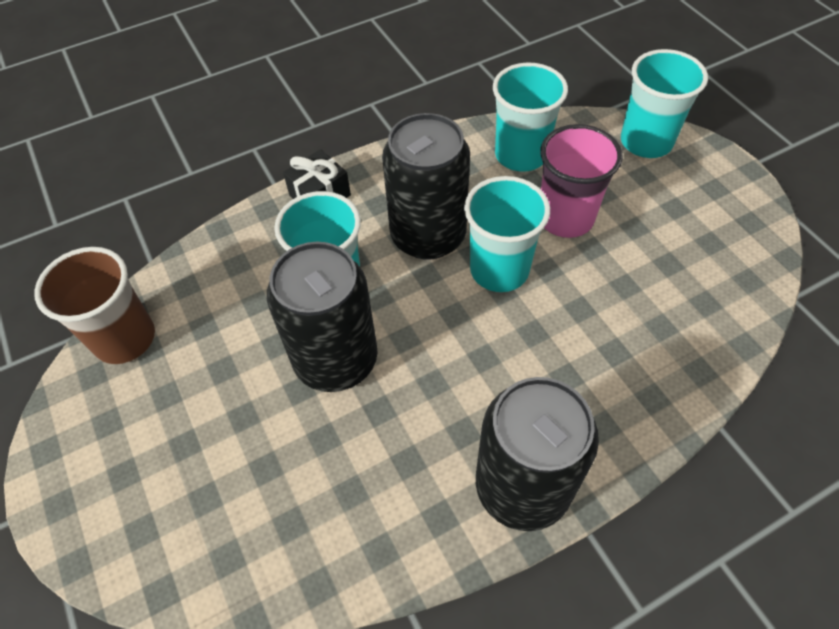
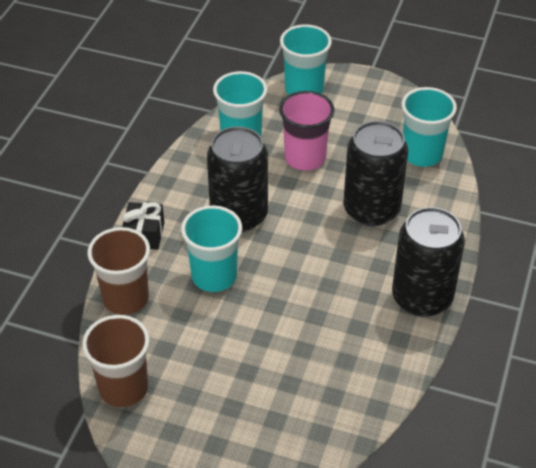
camera: 45 degrees left, 10 degrees down
black can [267,242,378,392] -> black can moved to [344,121,408,226]
turquoise cup [464,176,550,292] -> turquoise cup moved to [401,87,457,167]
none -> brown cup [88,227,150,315]

